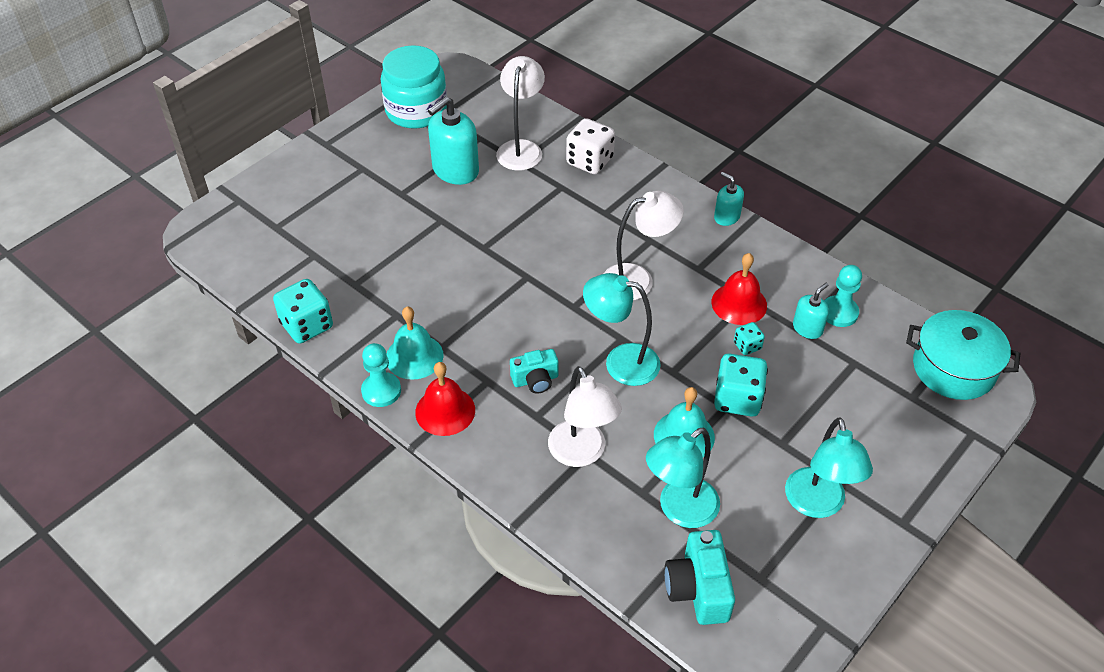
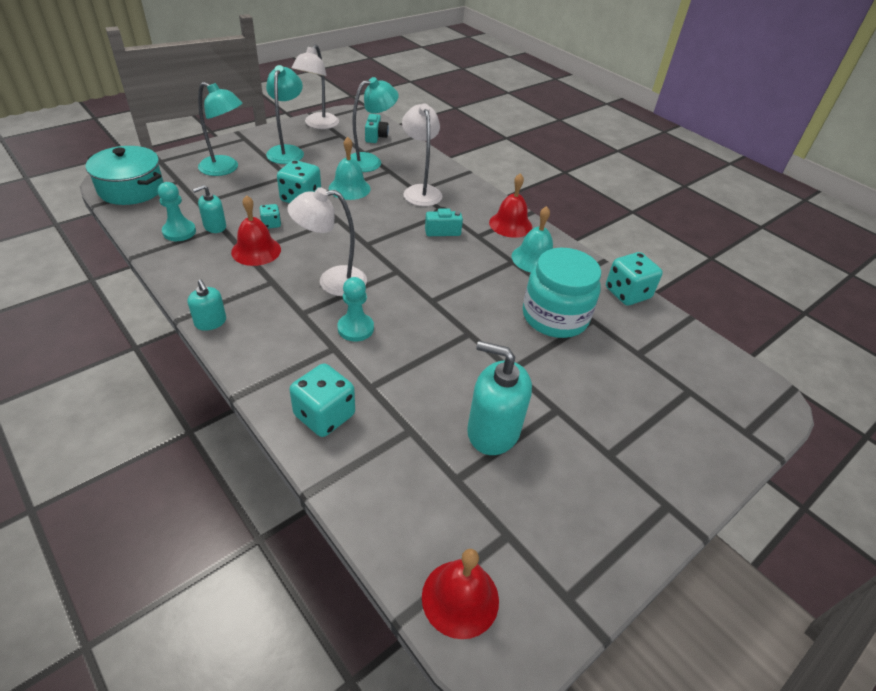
camera: 175 degrees left, 5 degrees down
turquoise pawn [361,343,401,407] -> turquoise pawn moved to [337,277,374,341]
turquoise jar [380,45,447,128] -> turquoise jar moved to [523,248,601,338]
turquoise soap dispenser [428,96,479,185] -> turquoise soap dispenser turned 120 degrees counterclockwise [467,341,532,455]
white lamp [496,56,545,171] -> white lamp moved to [292,44,339,129]
white dice [566,118,615,174] -> turquoise dice [289,363,355,437]
turquoise lamp [583,273,661,386] -> turquoise lamp moved to [198,82,243,176]
turquoise camera [665,530,735,625] -> turquoise camera [365,114,389,143], size x0.66
none -> red bell [422,549,499,639]

